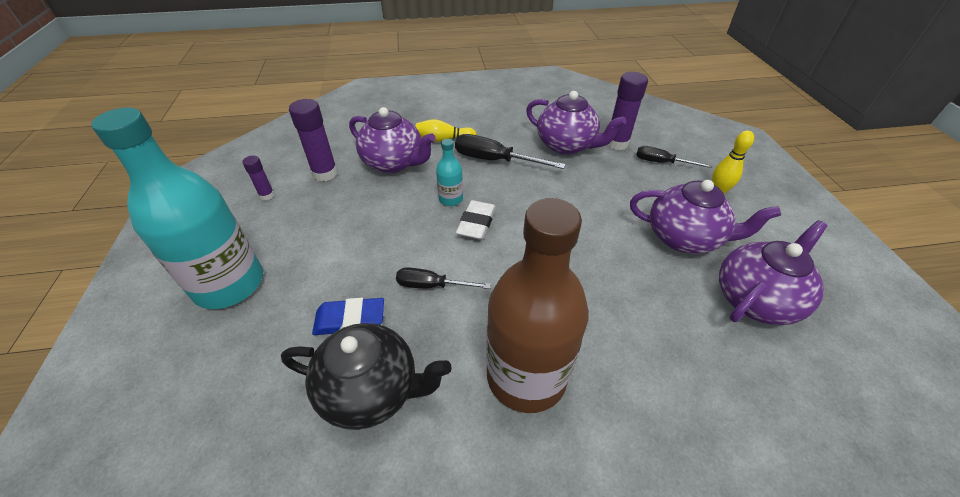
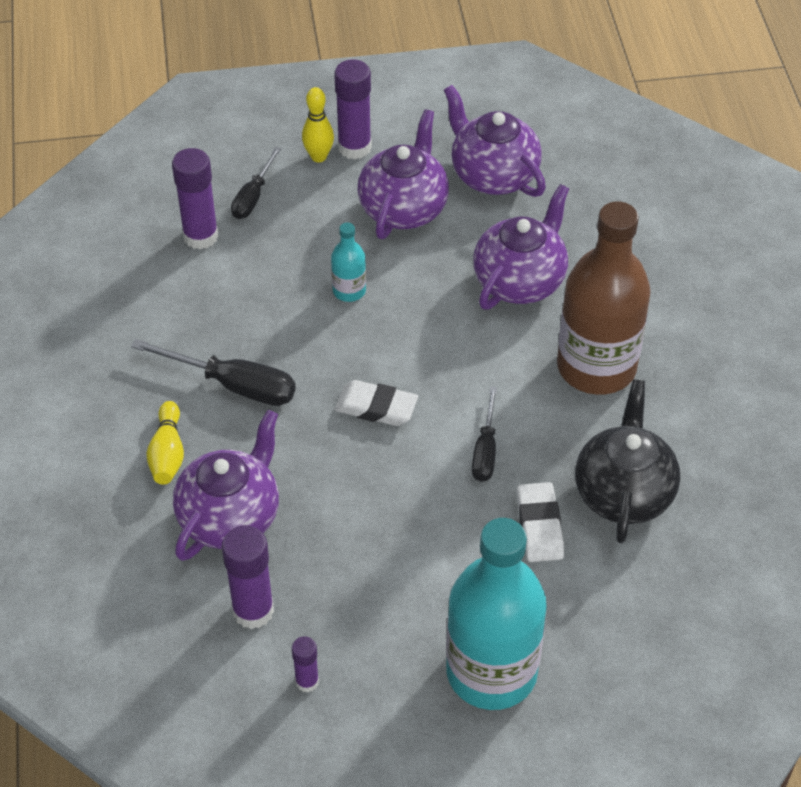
camera: 90 degrees left, 5 degrees up
blue eraser [312,298,384,335] -> white eraser [517,482,564,562]
turquoise bottle [436,139,463,206] -> turquoise bottle moved to [331,222,366,302]
black screwdriver [455,134,566,169] -> black screwdriver turned 90 degrees counterclockwise [131,339,296,406]
purple teapot [526,91,626,155] -> purple teapot moved to [473,184,569,310]
none -> purple glue stick [334,60,372,160]

